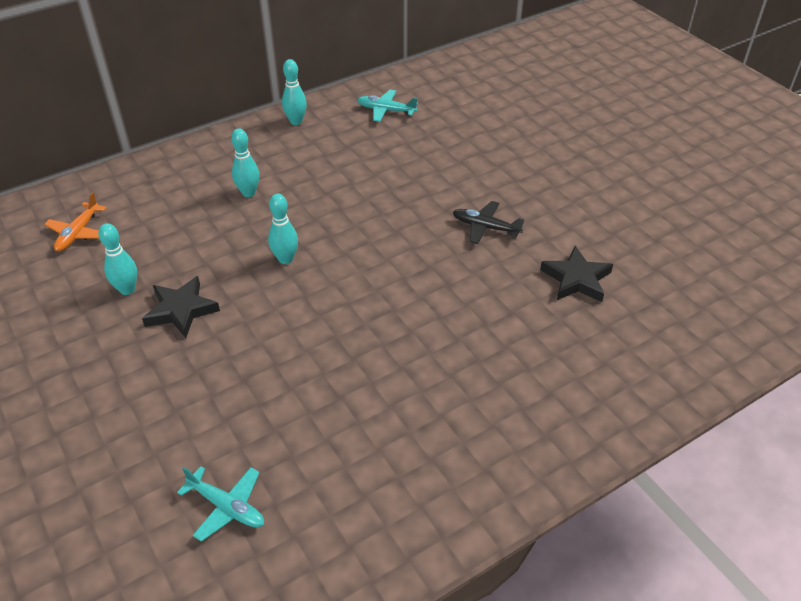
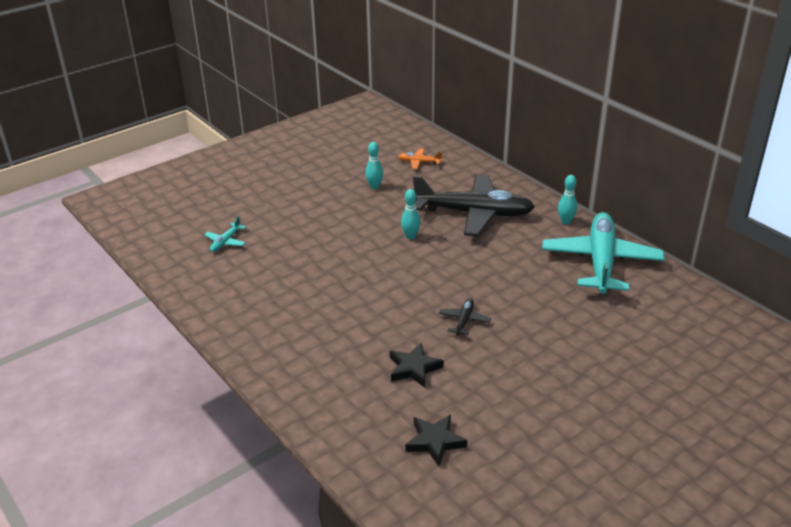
camera: 85 degrees right, 10 degrees down
black star [142,276,220,338] -> black star moved to [405,414,467,466]
turquoise bowling pin [231,129,260,197] -> black plane [413,174,535,236]
turquoise plane [357,90,418,122] -> turquoise plane [542,212,665,294], size x2.48

